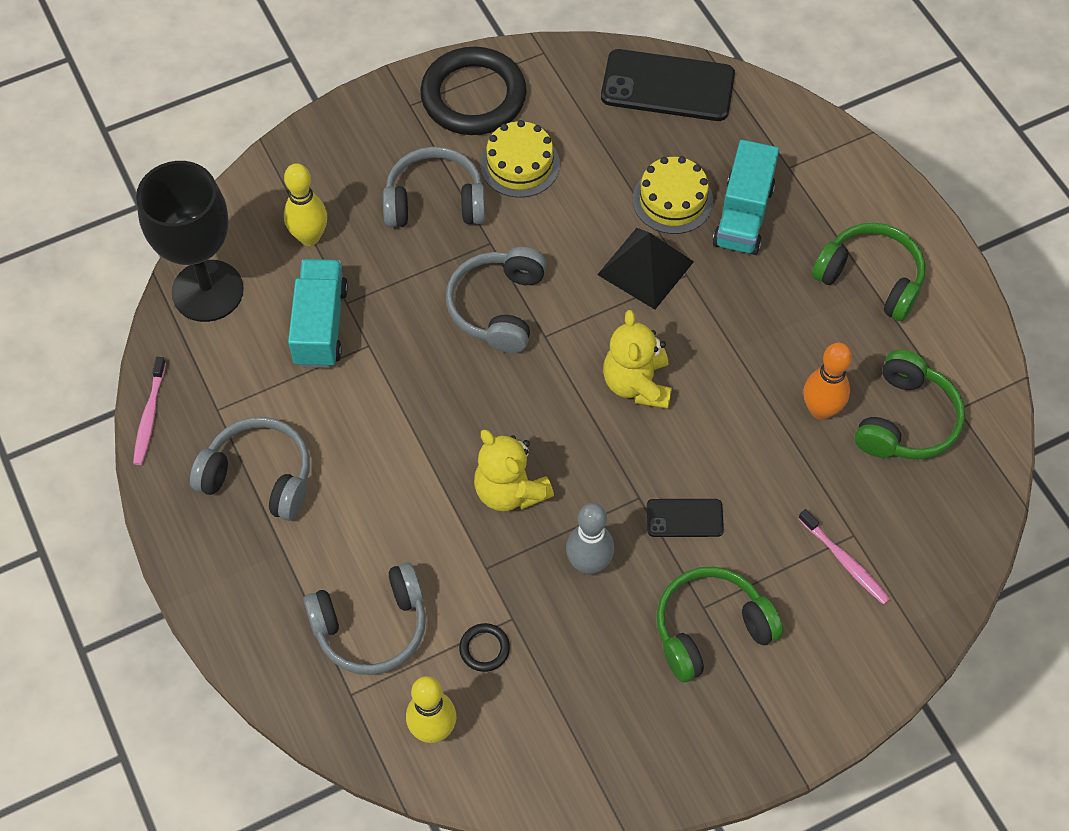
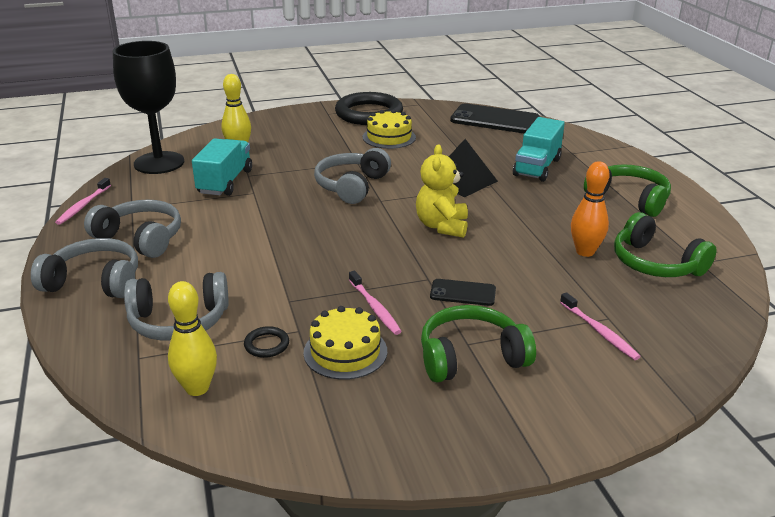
camera: 10 degrees right, 30 degrees down
grey headphones [383,147,486,227] -> grey headphones moved to [31,238,138,298]
yellow teddy bear [474,429,554,512] -> none
grey bowling pin [566,503,614,575] -> pink toothbrush [349,271,402,335]
yellow cake [633,156,713,234] -> yellow cake moved to [303,306,387,380]
green headphones [855,350,965,459] -> green headphones turned 105 degrees clockwise [614,212,717,277]

